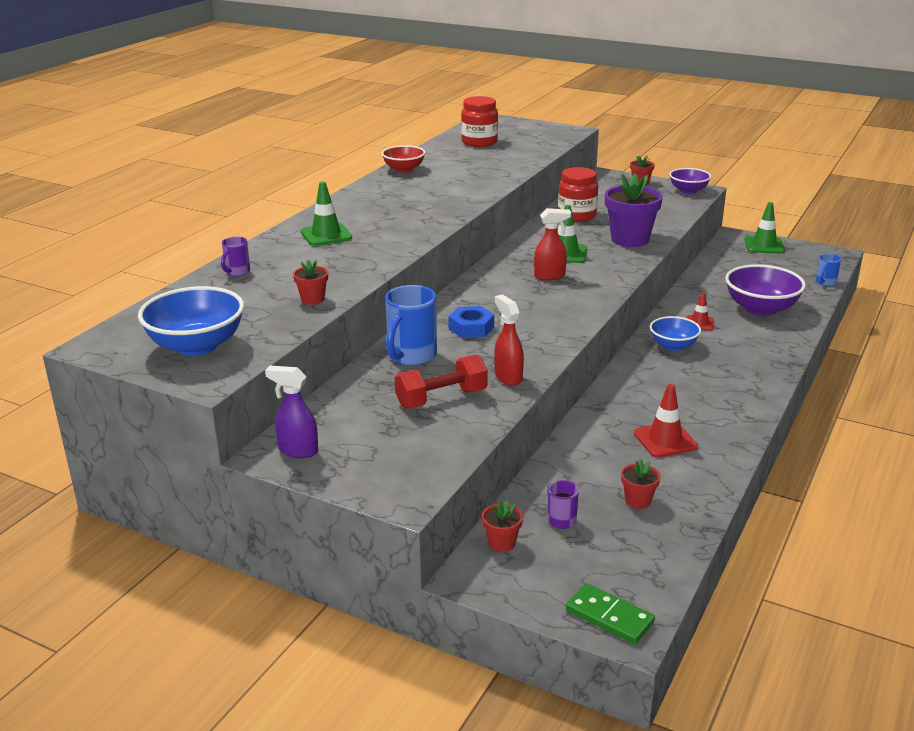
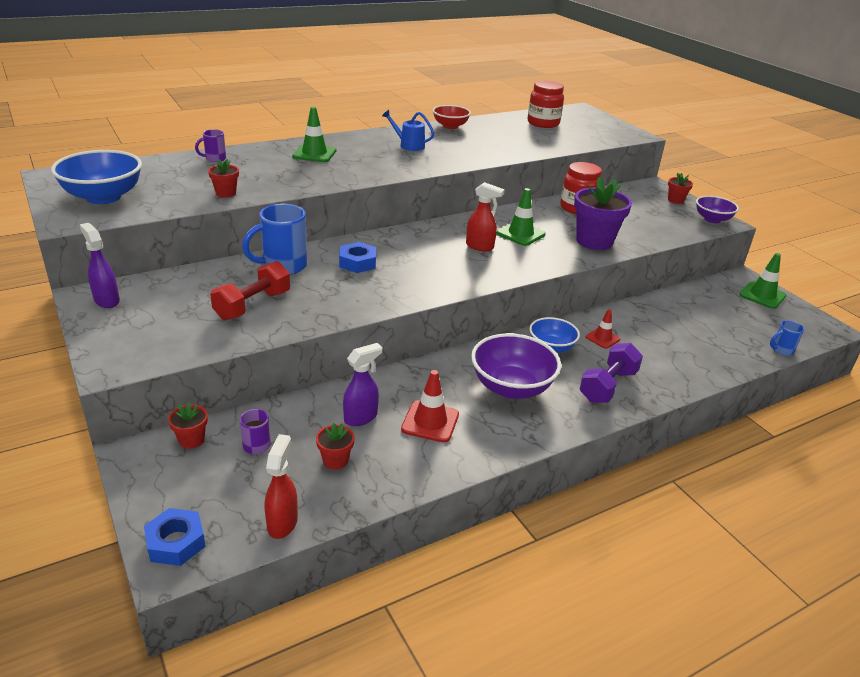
camera: 30 degrees right, 5 degrees up
red dumbbell [395,355,488,408] -> red dumbbell turned 60 degrees counterclockwise [210,261,290,320]
red spray bottle [494,294,524,386] -> red spray bottle moved to [265,434,298,539]
green domino [566,583,655,644] -> blue nut [144,508,206,566]
purple bowl [725,264,806,316] -> purple bowl moved to [471,333,561,399]
none -> purple spray bottle [343,343,382,426]
none -> blue watering can [382,110,434,151]
none -> purple dumbbell [580,343,643,403]

